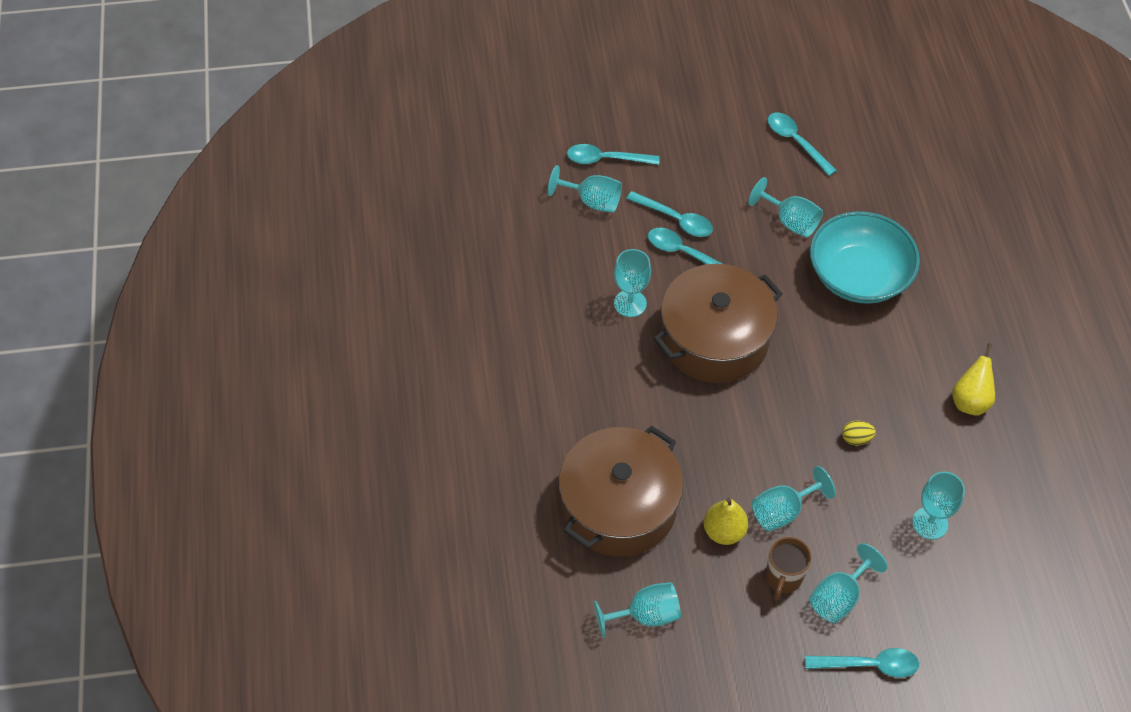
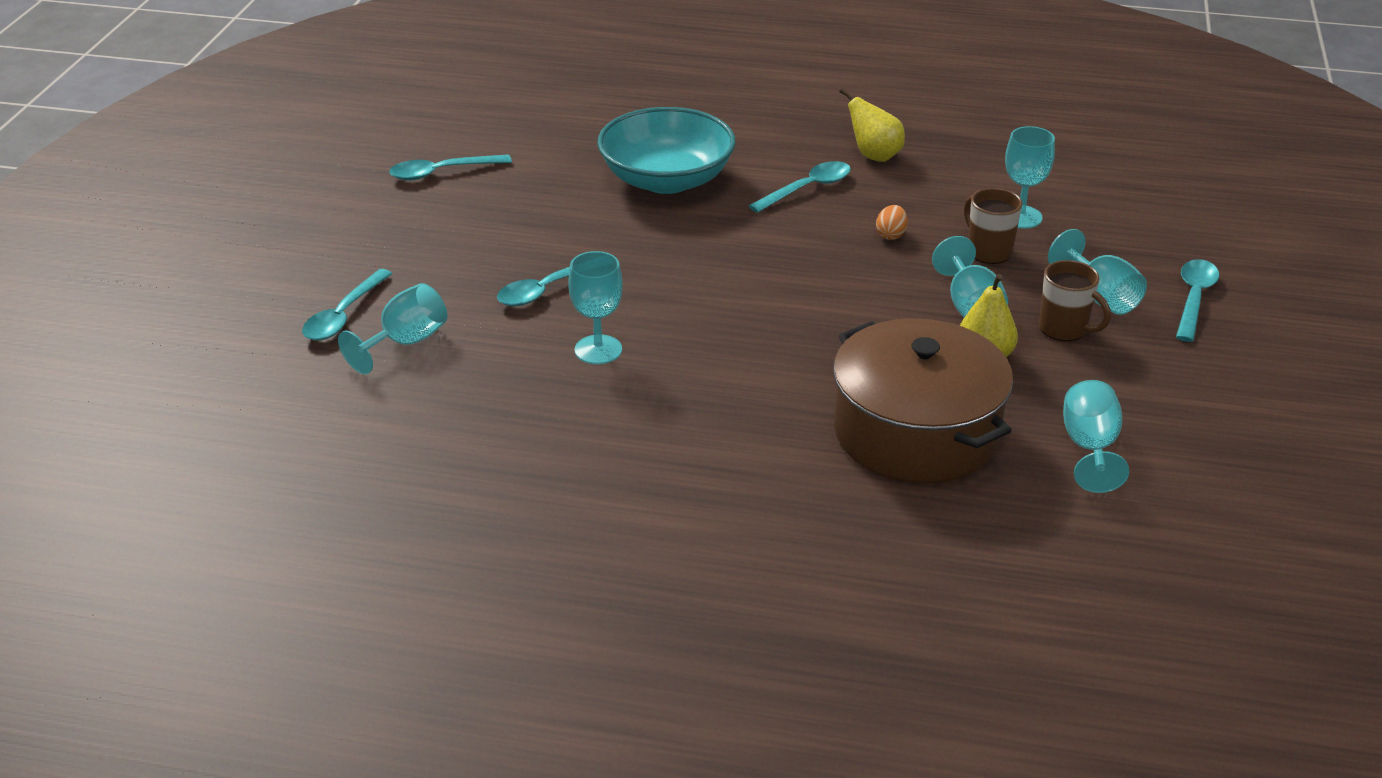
camera: 70 degrees left, 20 degrees down
turquoise spoon [626,191,713,237] -> turquoise spoon moved to [749,161,851,213]
brown pot [653,264,783,383] -> none
turquoise goblet [748,177,823,238] -> none
yellow egg [842,420,876,445] -> orange egg [876,205,908,240]
none -> brown mug [964,188,1022,264]

